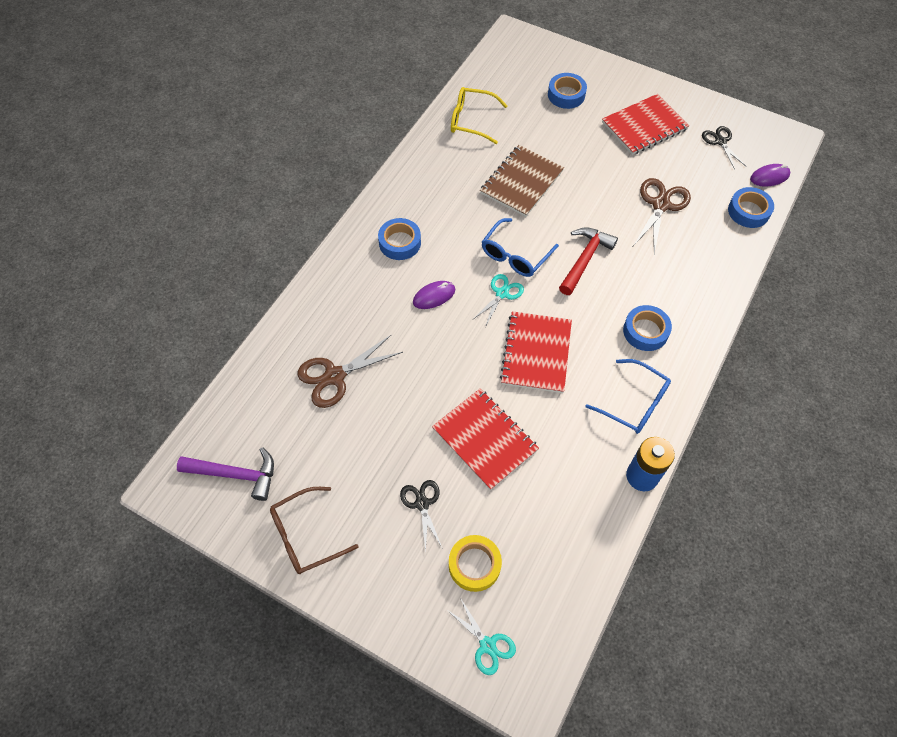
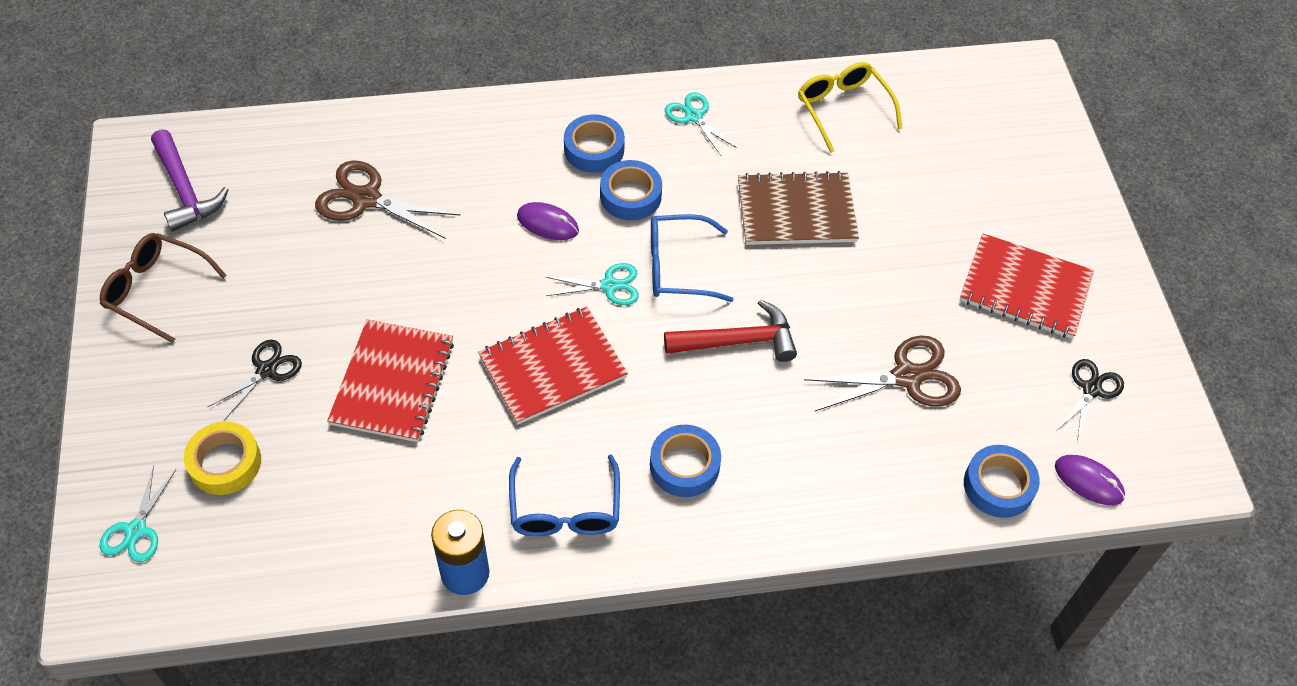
camera: 50 degrees right, 5 degrees down
blue tape [548,73,587,109] -> blue tape moved to [600,160,662,220]
none -> turquoise scissors [665,92,737,156]

